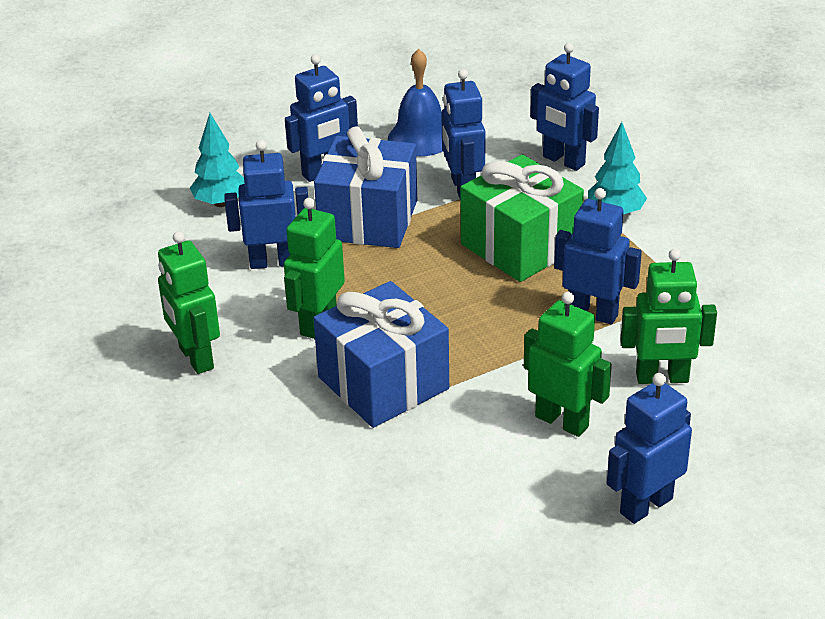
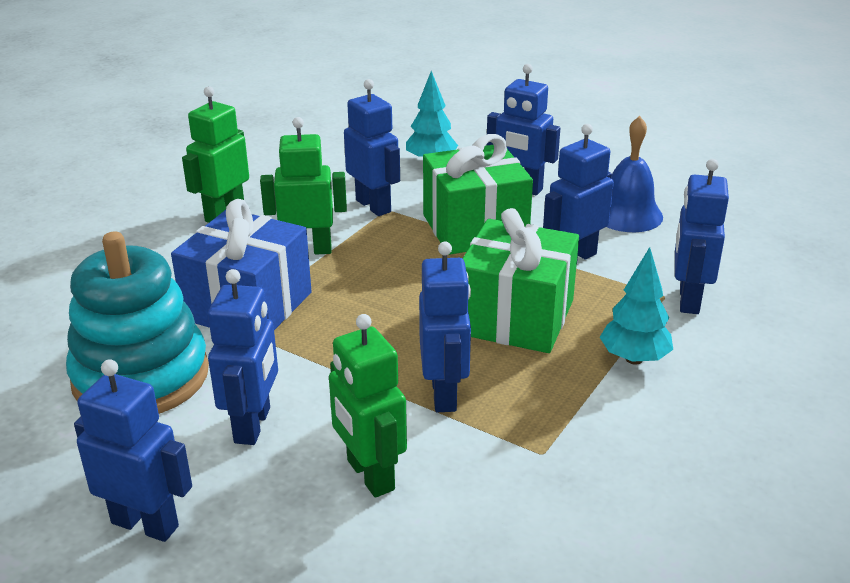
camera: 60 degrees right, 5 degrees down
blue gift [314,126,417,248] -> green gift [423,134,533,255]
green robot [524,292,612,437] -> blue robot [208,269,278,445]
none -> turquoise stacking toy [66,231,209,414]

